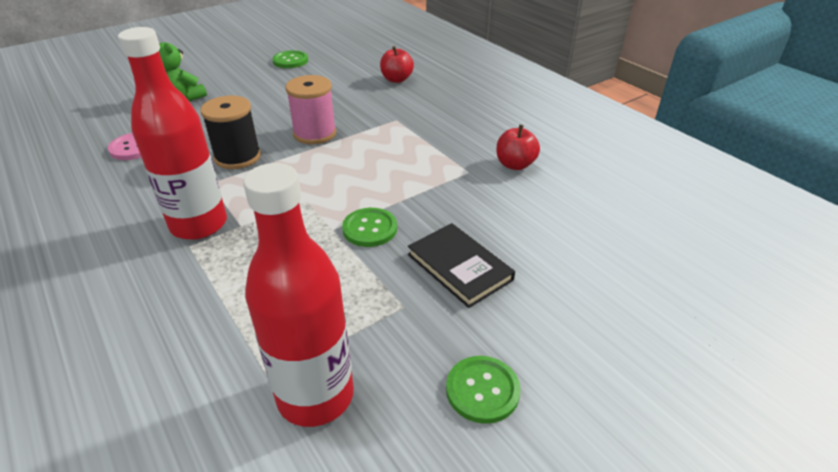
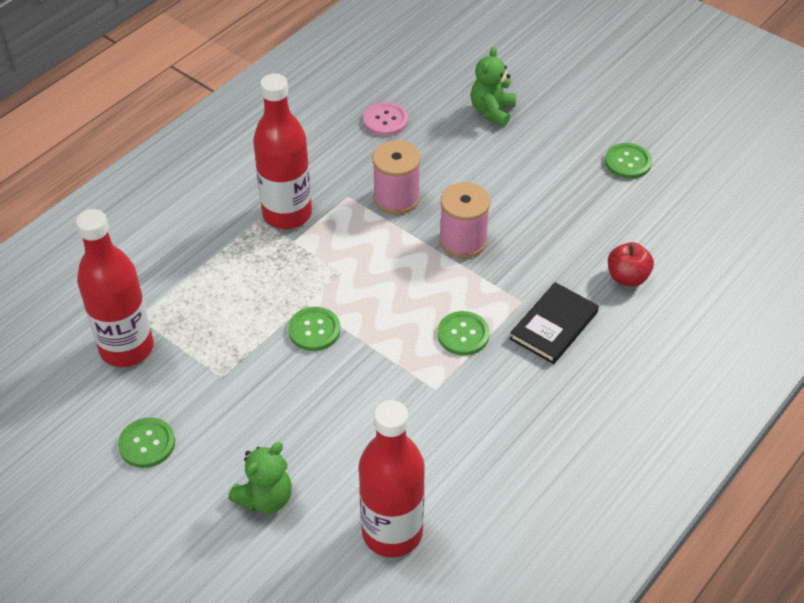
camera: 75 degrees right, 10 degrees up
black spool [200,95,261,169] -> pink spool [372,140,421,215]
black book [408,223,515,308] -> black book moved to [510,282,599,364]
red apple [496,125,540,170] -> none
none -> green teddy bear [228,442,292,513]
none -> red bottle [359,400,425,557]
none -> green button [437,311,490,356]

